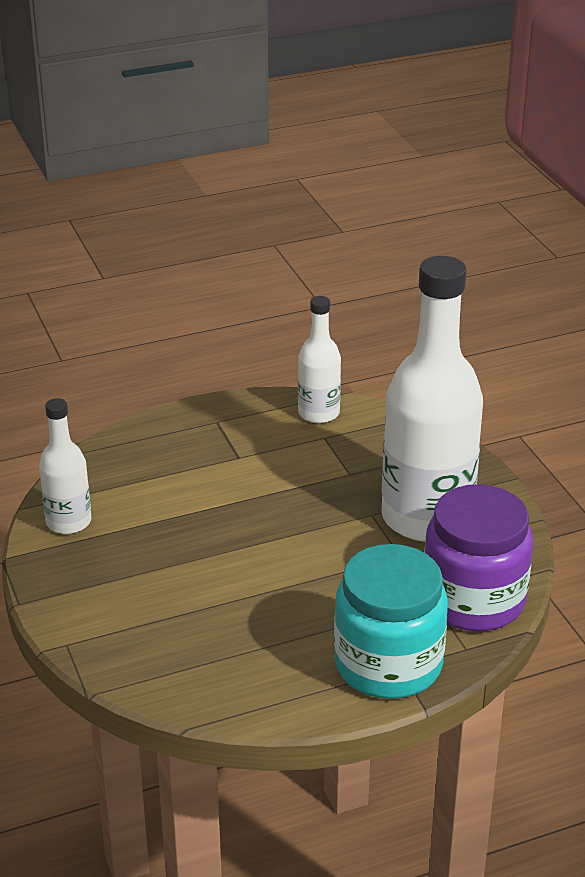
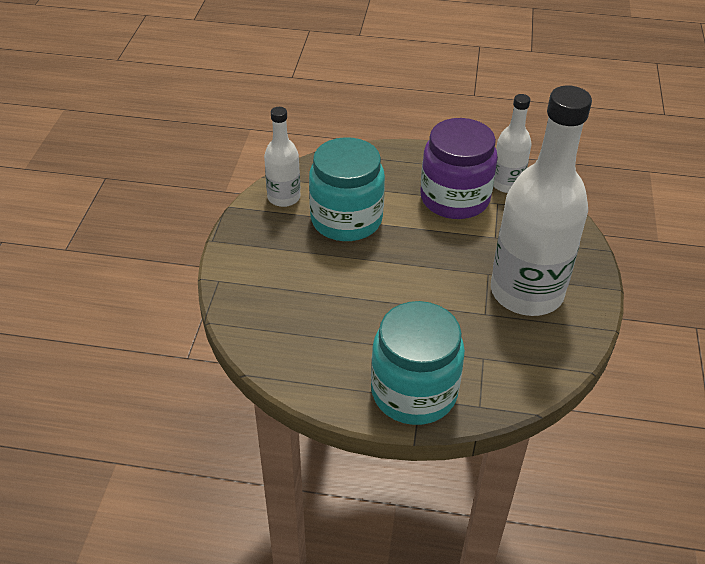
camera: 30 degrees right, 10 degrees up
purple jar [424,484,533,631] -> purple jar moved to [420,118,498,219]
none -> turquoise jar [309,137,385,241]

